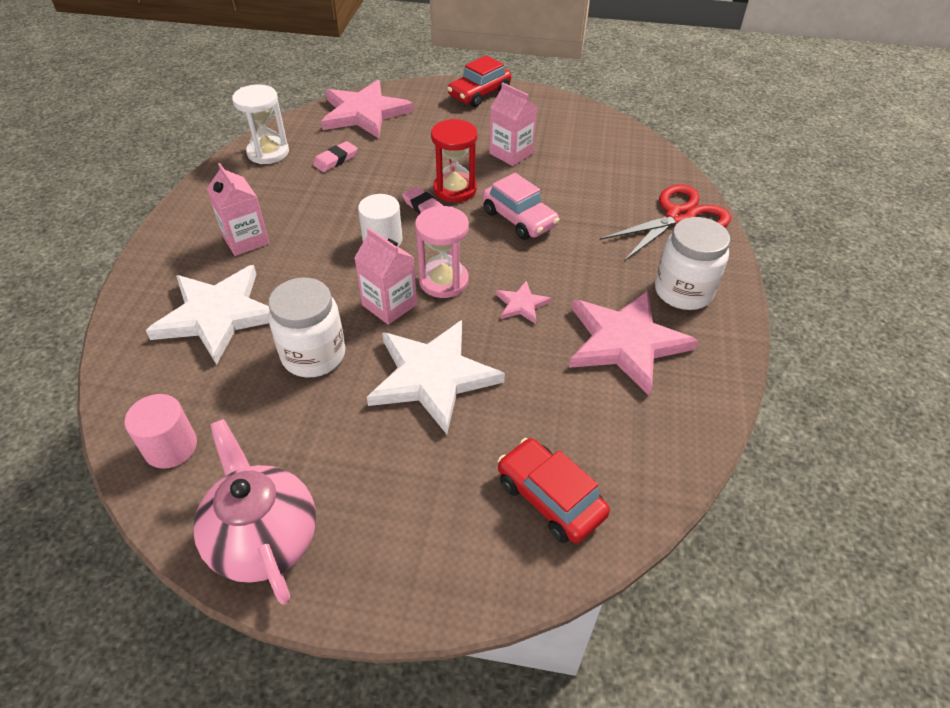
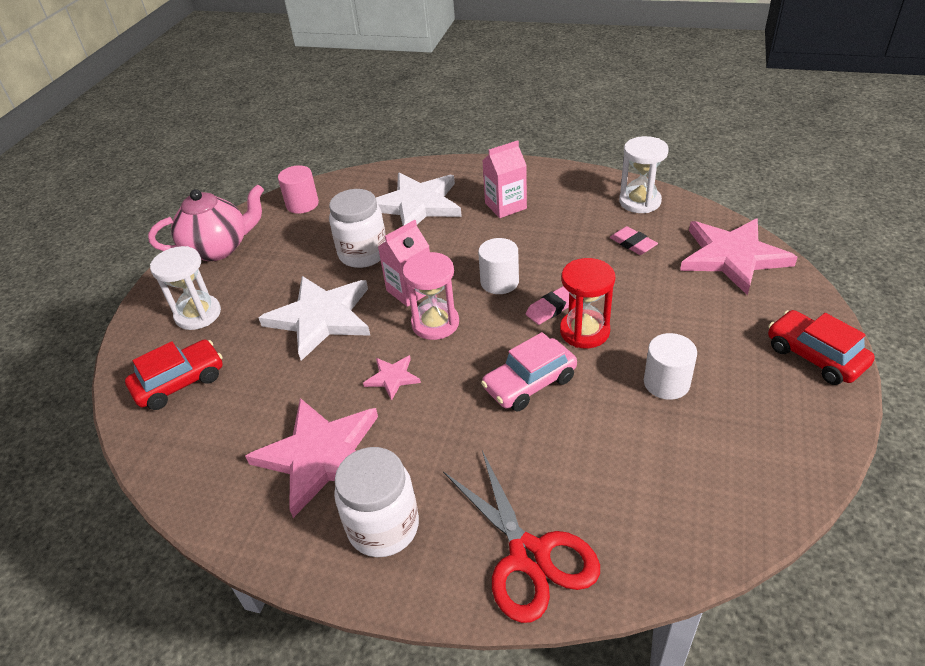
camera: 100 degrees right, 5 degrees down
pink carton [489,83,537,166] -> white cylinder [644,333,697,400]
none -> white hourglass [150,246,221,330]

